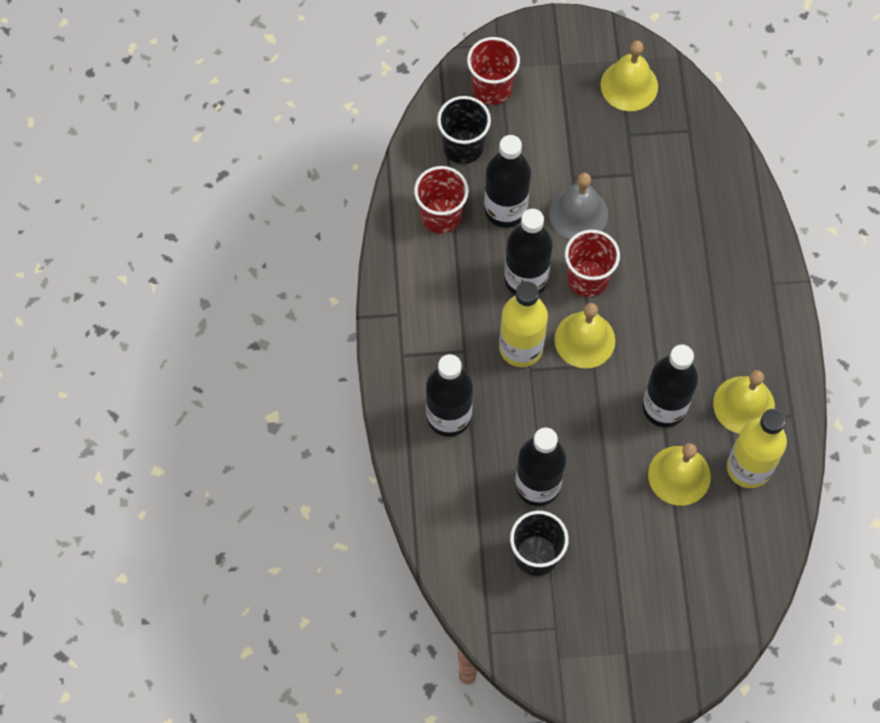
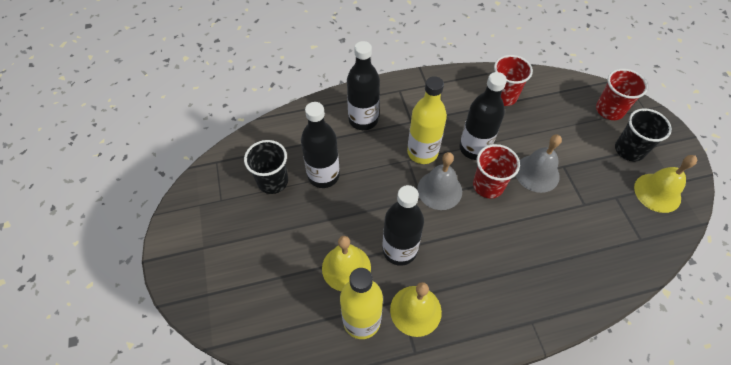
camera: 80 degrees right, 10 degrees down
black cup [437,96,491,164] -> black cup moved to [615,109,672,162]
black bottle [484,135,531,228] -> none
yellow bell [554,303,615,369] -> grey bell [417,152,462,210]

